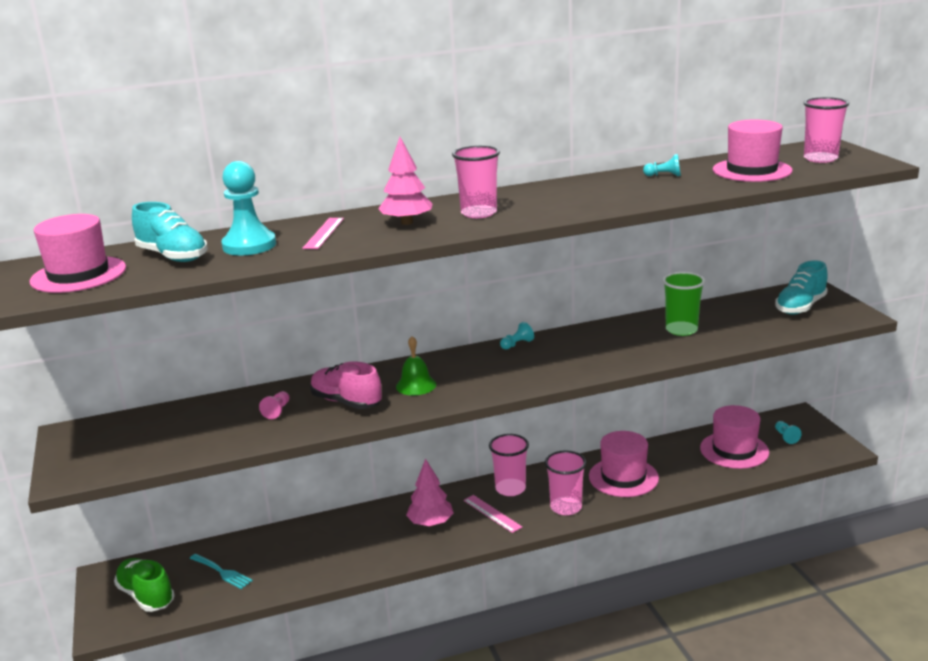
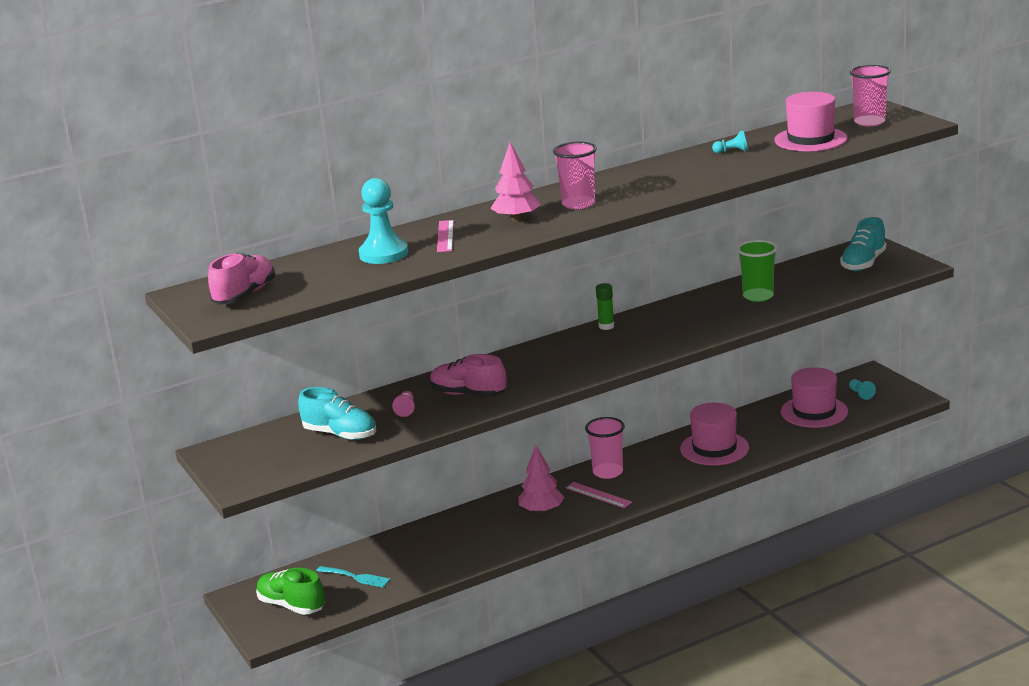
camera: 10 degrees left, 0 degrees up
pink hat [30,214,126,293] -> pink shoe [208,253,275,305]
turquoise shoe [132,202,208,262] -> turquoise shoe moved to [298,387,377,440]
green bell [396,336,436,395] -> none
turquoise pawn [500,322,534,350] -> green glue stick [596,283,614,330]
pink cup [545,450,586,515] -> none

